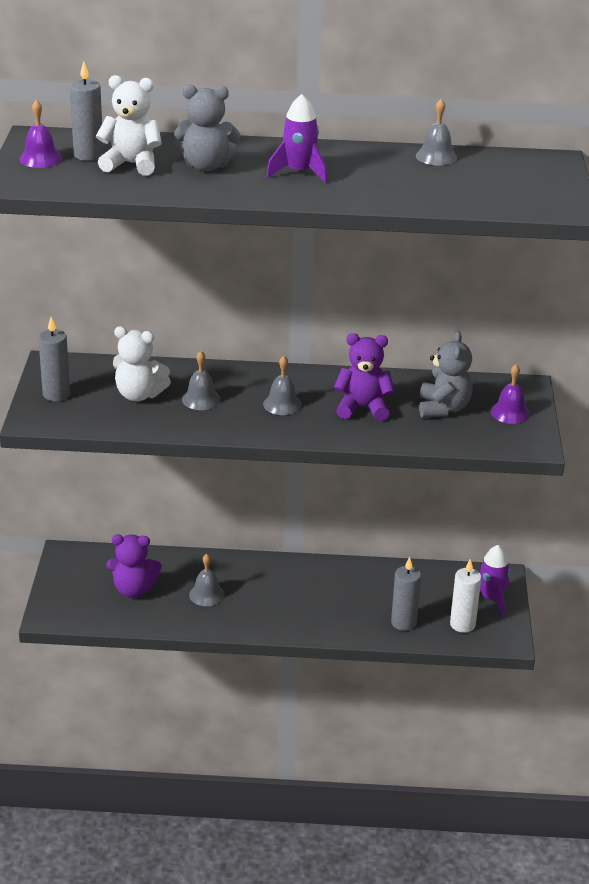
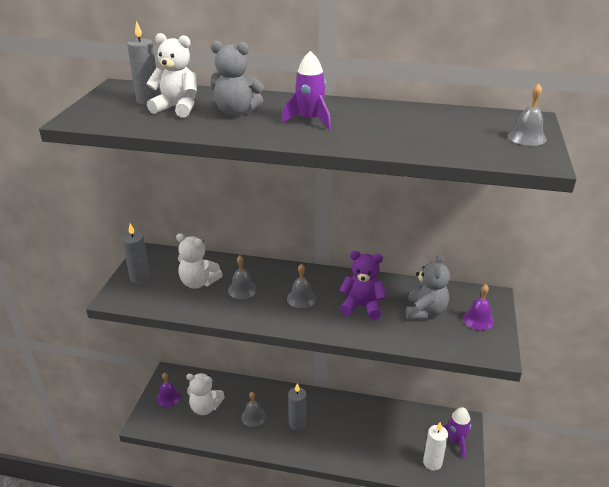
camera: 10 degrees right, 0 degrees up
purple bell [19,99,62,168] -> purple bell moved to [157,373,181,407]
purple teddy bear [106,535,162,598] -> white teddy bear [186,373,225,415]
grey candle [391,557,421,631] -> grey candle moved to [288,383,307,431]
grey bell [416,99,457,165] -> grey bell moved to [507,84,547,146]

